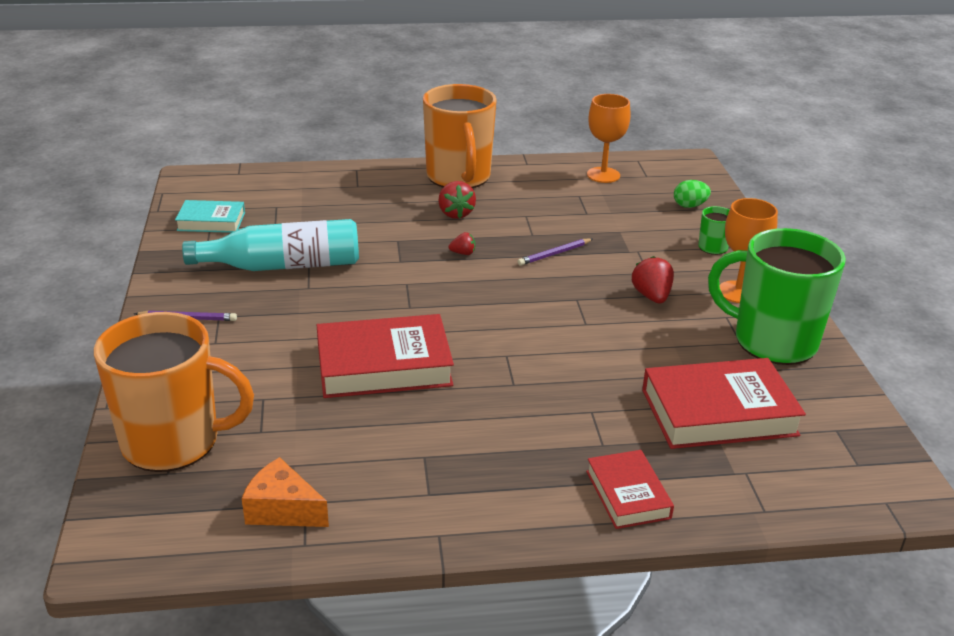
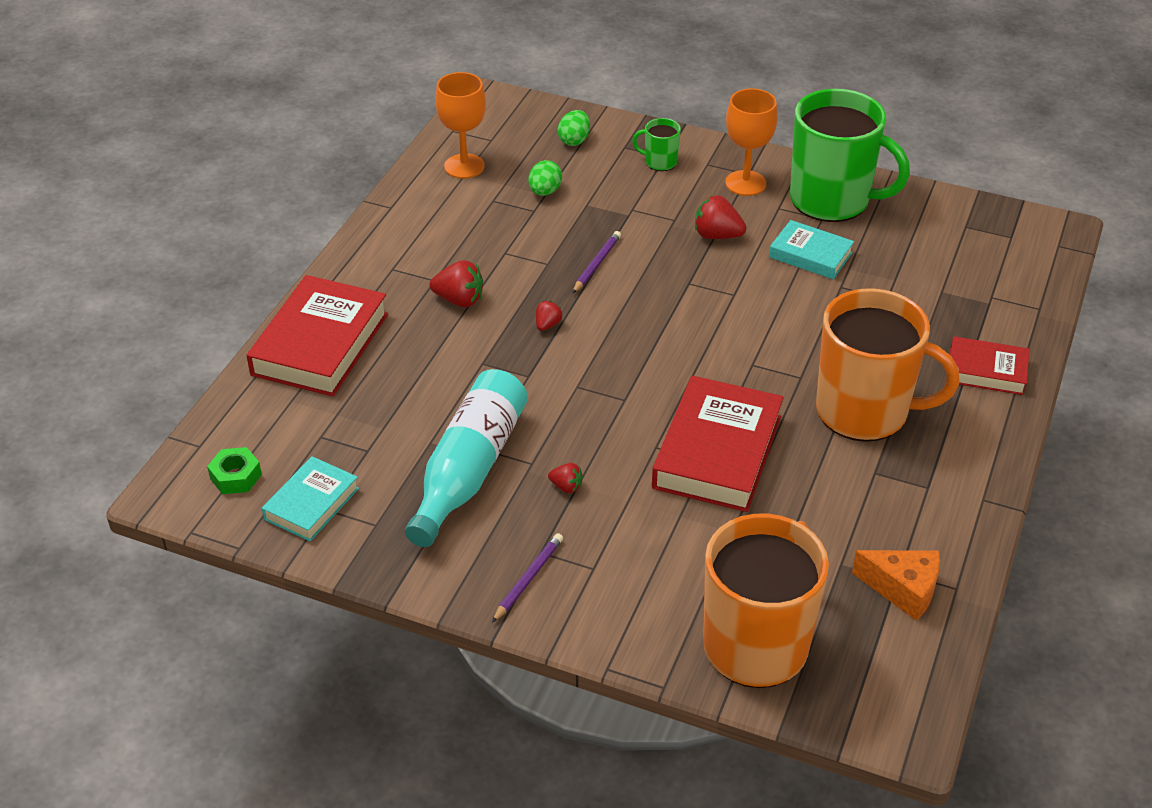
camera: 60 degrees left, 10 degrees up
orange cheese [242,457,329,527] -> orange cheese turned 120 degrees counterclockwise [852,550,940,621]
orange mug [423,84,497,188] -> orange mug moved to [816,288,959,442]
purple pencil [518,238,593,266] -> purple pencil turned 150 degrees counterclockwise [572,231,621,294]
red book [642,358,806,449] -> red book moved to [246,275,388,396]
green mug [708,228,846,365] -> green mug turned 120 degrees counterclockwise [790,89,910,222]
none -> green nut [207,447,262,494]
none -> green egg [529,160,562,196]
none -> red strawberry [548,463,583,493]
none -> turquoise book [769,220,854,279]

